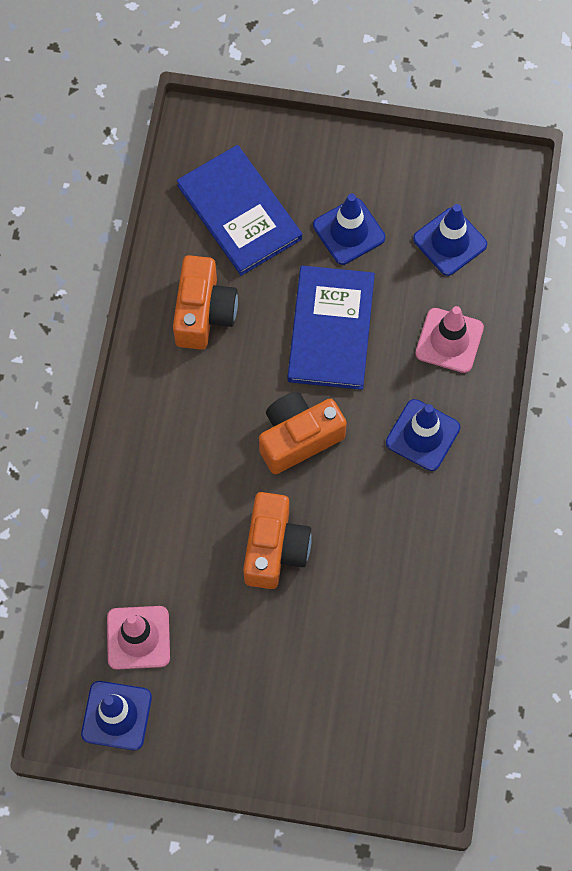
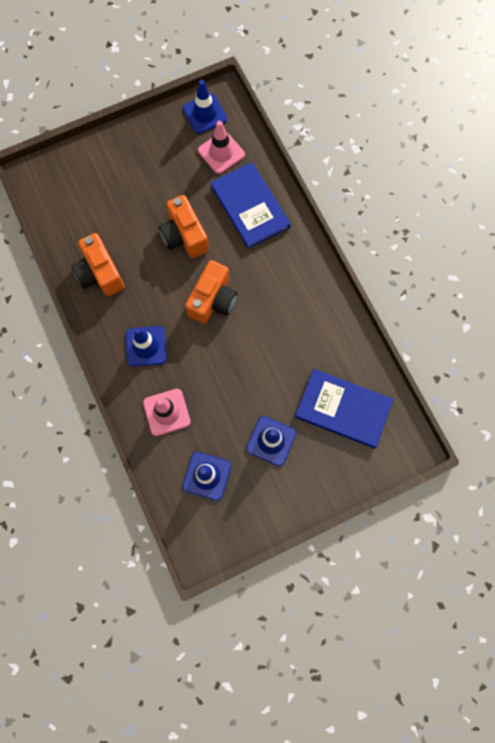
camera: 145 degrees right, 5 degrees up
orange camera [173,255,238,350] -> orange camera moved to [71,233,125,296]
blue book [288,265,375,390] -> blue book moved to [211,162,291,249]

